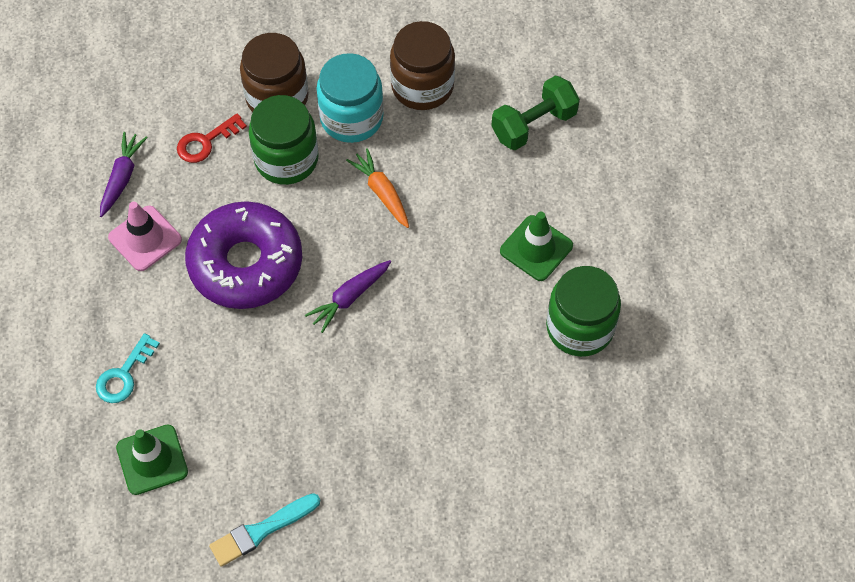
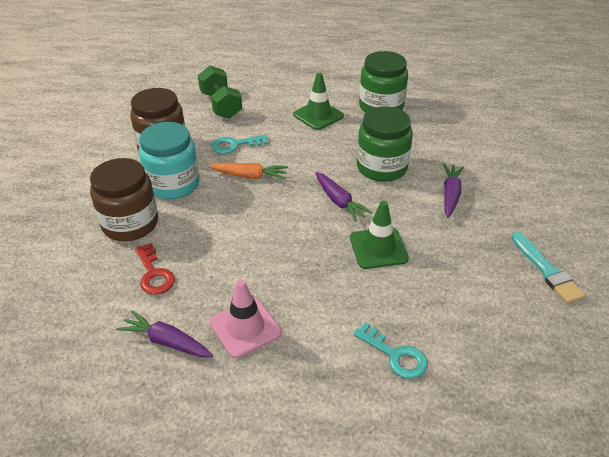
camera: 80 degrees left, 20 degrees down
green traffic cone [116,425,188,495] -> green traffic cone moved to [350,201,409,269]
purple donut [185,201,302,309] -> none
green jar [249,95,319,185] -> green jar moved to [357,106,413,182]
orange carrot [346,148,409,228] -> orange carrot turned 150 degrees counterclockwise [209,163,288,180]
none -> turquoise key [211,135,268,154]
none -> purple carrot [443,164,464,218]

